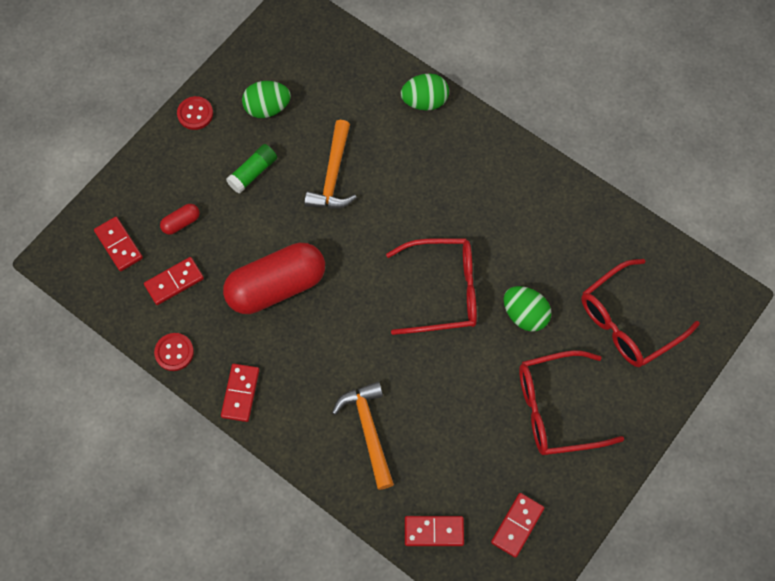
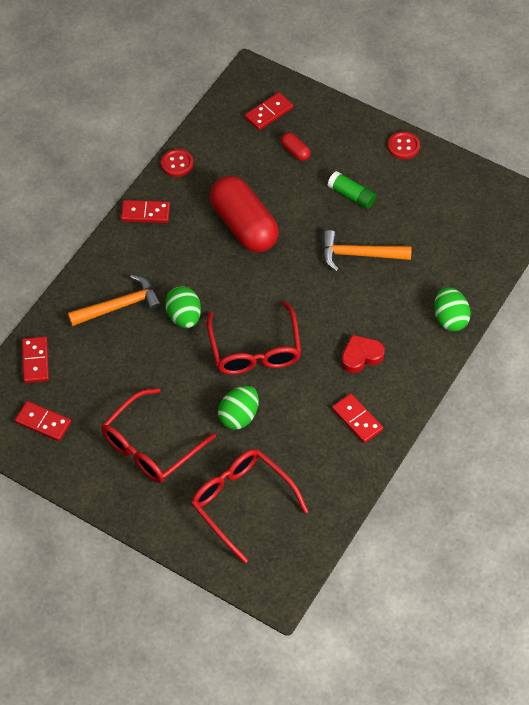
camera: 85 degrees right, 10 degrees down
red domino [144,257,204,305] -> red domino moved to [332,394,383,443]
green egg [242,81,291,118] -> green egg moved to [165,286,201,328]
red glasses [519,350,624,455] -> red glasses turned 120 degrees counterclockwise [101,388,216,483]
none -> red heart [341,335,385,373]

